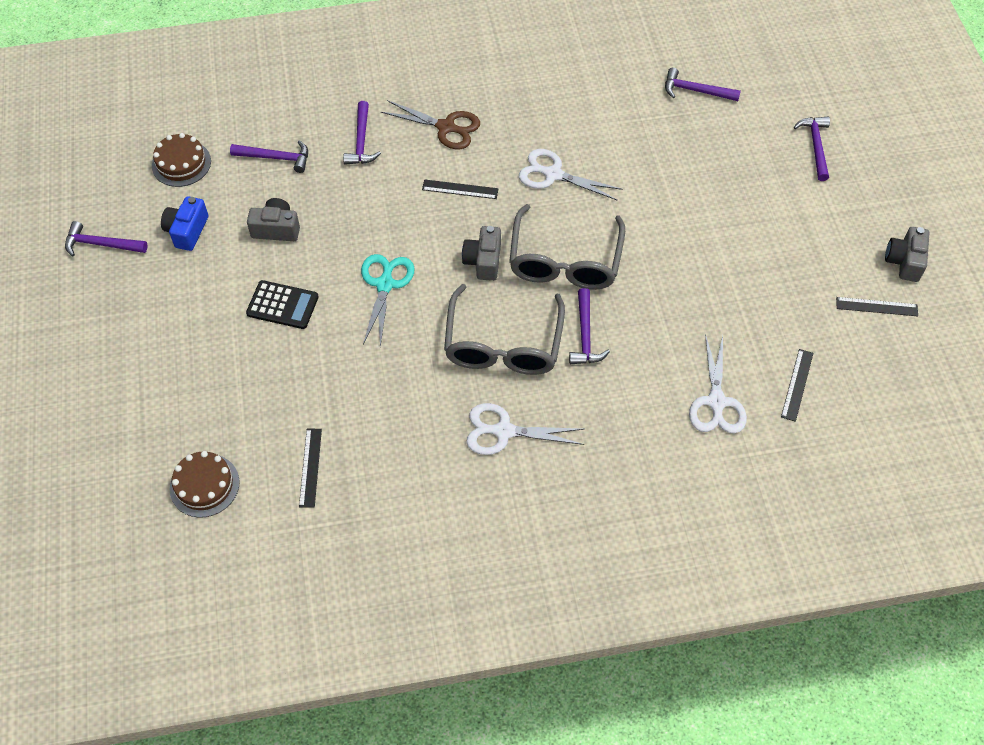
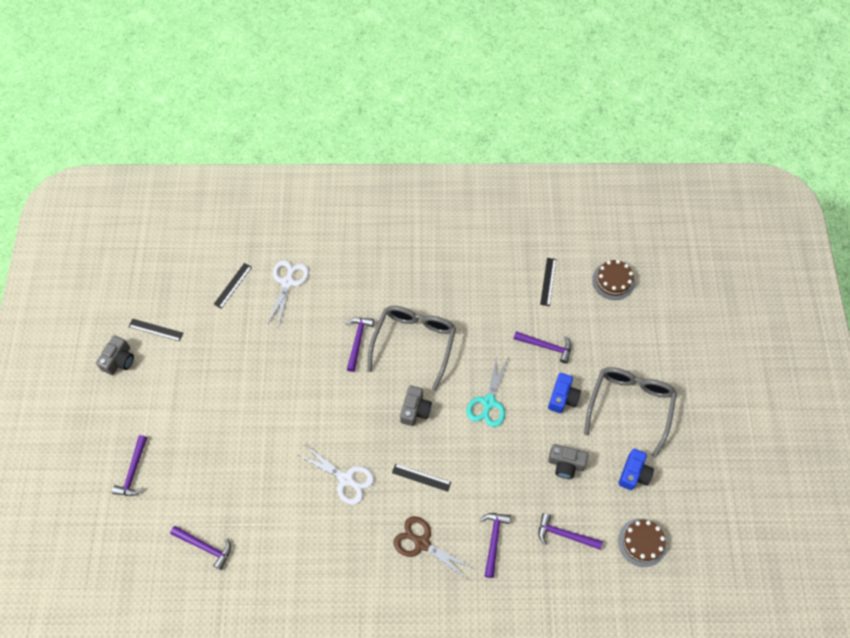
camera: 170 degrees left, 5 degrees up
purple hammer [65,221,148,256] -> purple hammer moved to [514,331,572,363]
black calculator [246,280,319,329] -> blue camera [548,373,581,413]
white scissors [466,403,584,455] -> none
grey glasses [509,204,625,290] -> grey glasses moved to [584,367,677,458]

